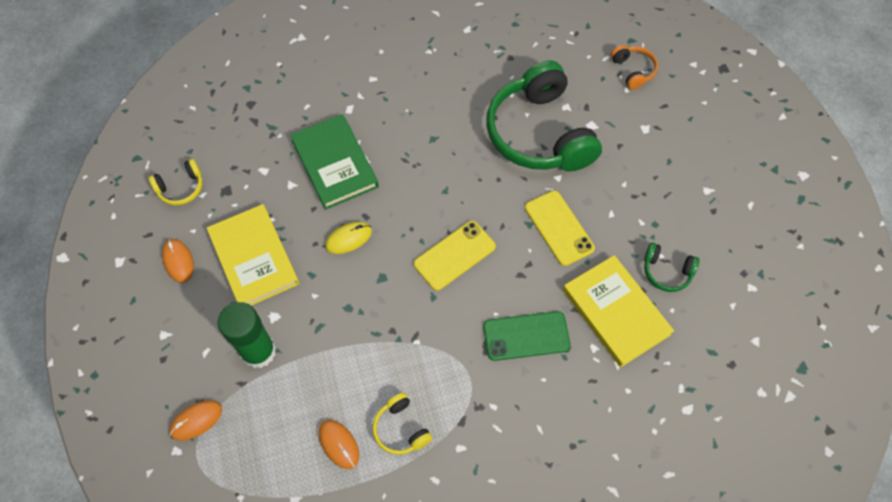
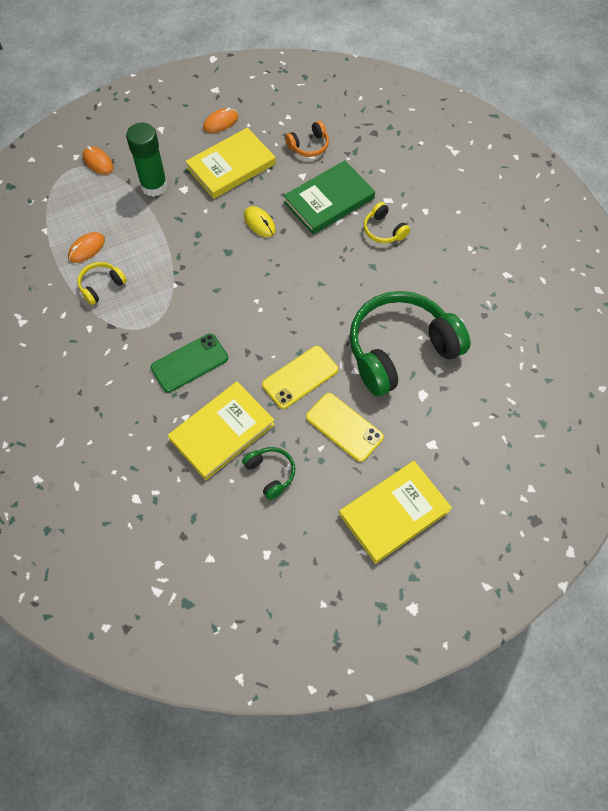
camera: 80 degrees right, 0 degrees up
yellow headphones [149,159,202,206] -> yellow headphones moved to [364,202,410,243]
yellow phone [414,221,496,291] -> yellow phone moved to [306,393,384,462]
green phone [483,311,571,361] -> green phone turned 75 degrees clockwise [151,333,228,393]
orange headphones [611,45,658,90] -> orange headphones moved to [285,121,329,157]
green headphones [644,243,700,292] -> green headphones turned 135 degrees clockwise [242,447,295,500]
none -> yellow book [339,461,452,564]

